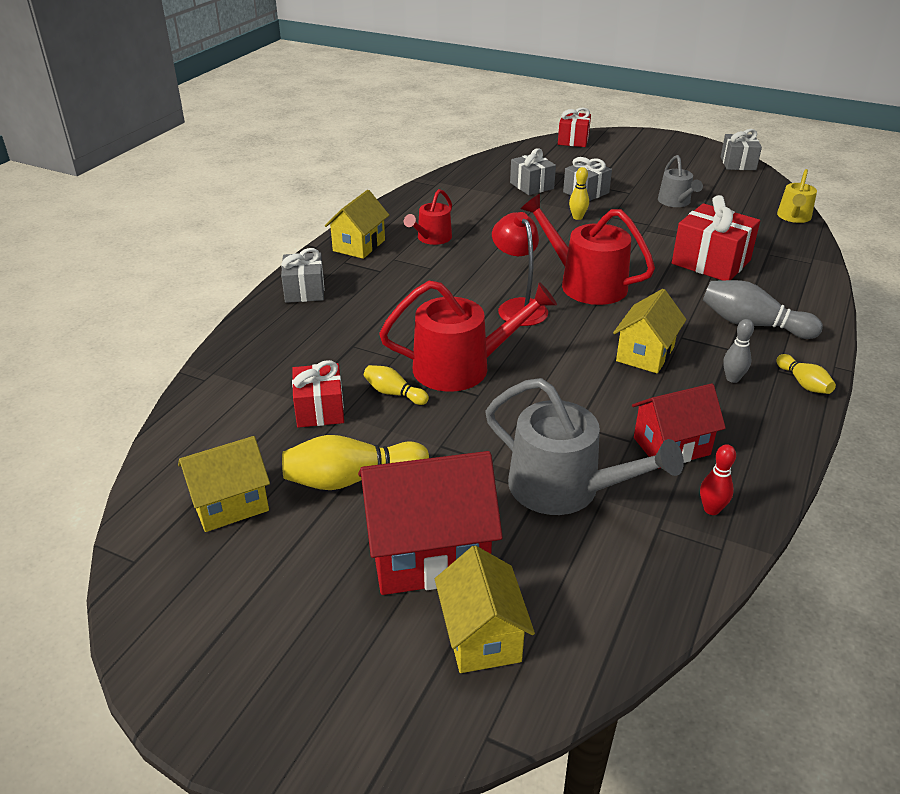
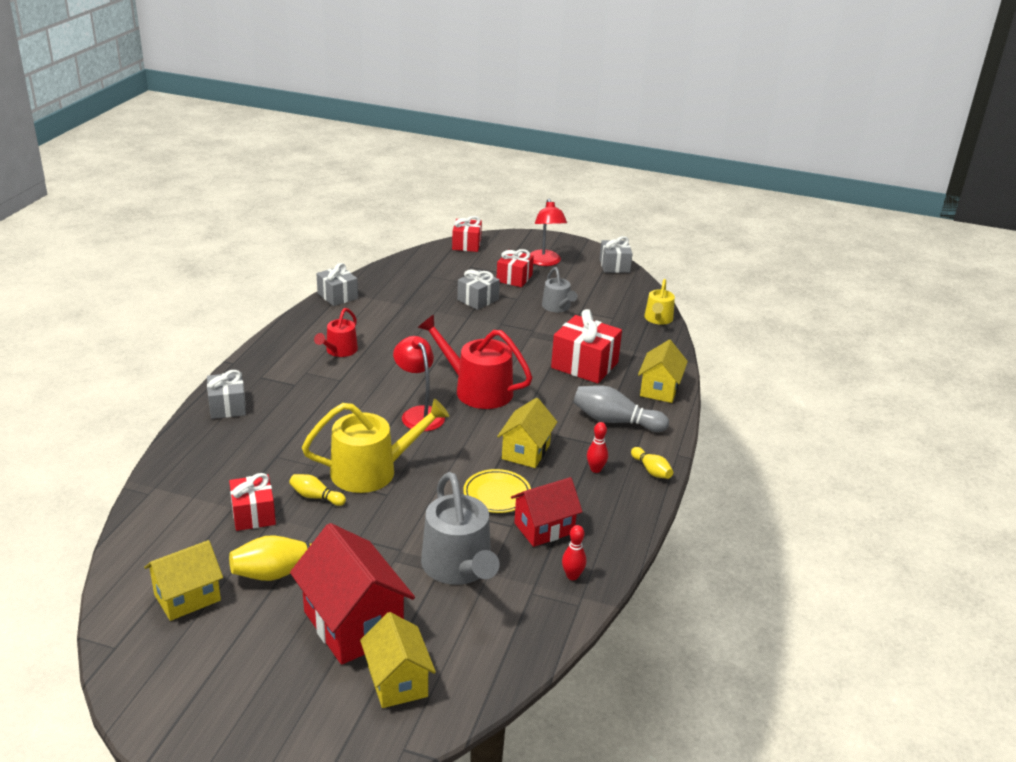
camera: 10 degrees left, 5 degrees down
yellow house [325,190,389,259] -> yellow house moved to [638,340,688,403]
red house [358,451,503,595] -> red house turned 75 degrees clockwise [290,523,415,665]
red watering can [379,281,557,392] -> yellow watering can [302,399,449,493]
grey watering can [485,378,684,515] -> grey watering can turned 45 degrees clockwise [421,472,500,585]
grey gift [510,148,556,195] -> grey gift moved to [317,263,358,306]
yellow bowling pin [569,167,589,220] -> none
grey bowling pin [723,319,754,383] -> red bowling pin [587,422,608,473]
none -> yellow plate [463,469,531,513]
none -> red gift [497,249,534,287]
none -> red lamp [530,199,567,266]

